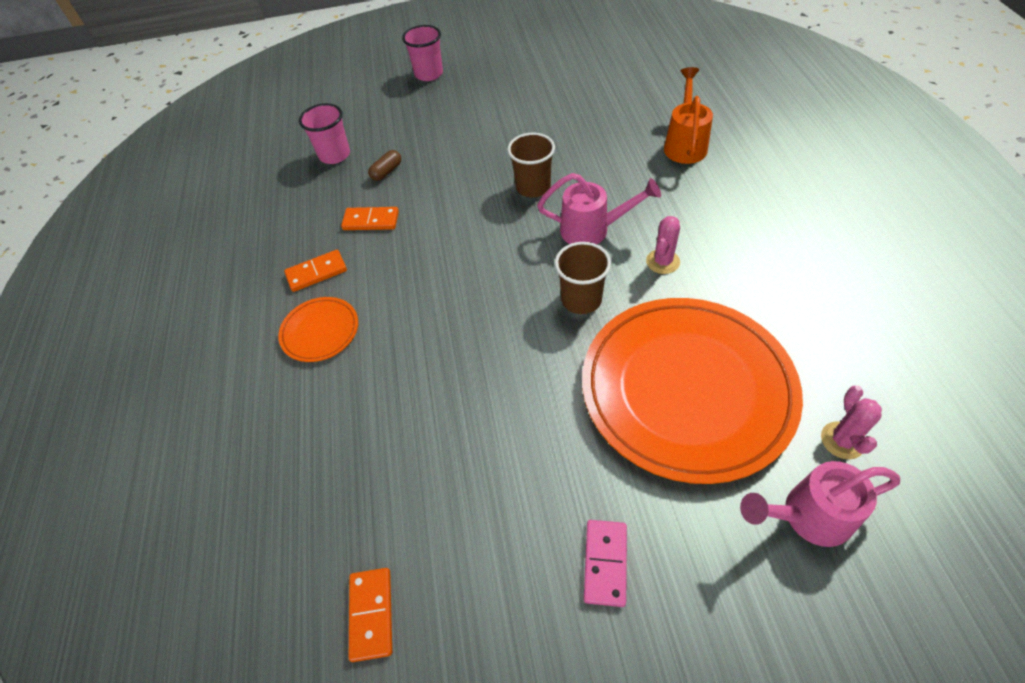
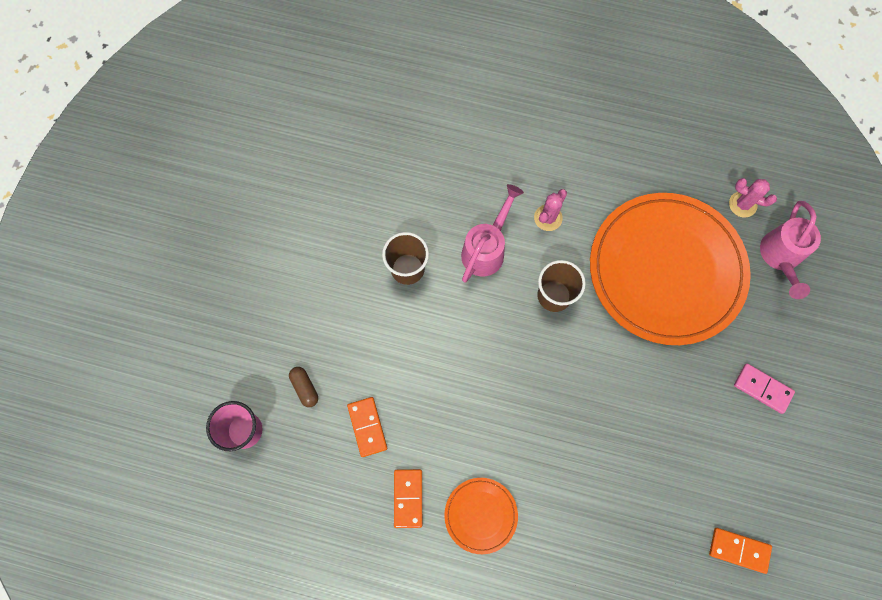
camera: 70 degrees left, 20 degrees up
orange domino [341,207,399,230] -> orange domino turned 45 degrees counterclockwise [347,397,387,457]
pink cup [402,25,443,81] -> none
pink cactus [646,216,680,274] -> pink cactus turned 75 degrees clockwise [534,189,567,231]
orange watering can [664,67,713,164] -> none

